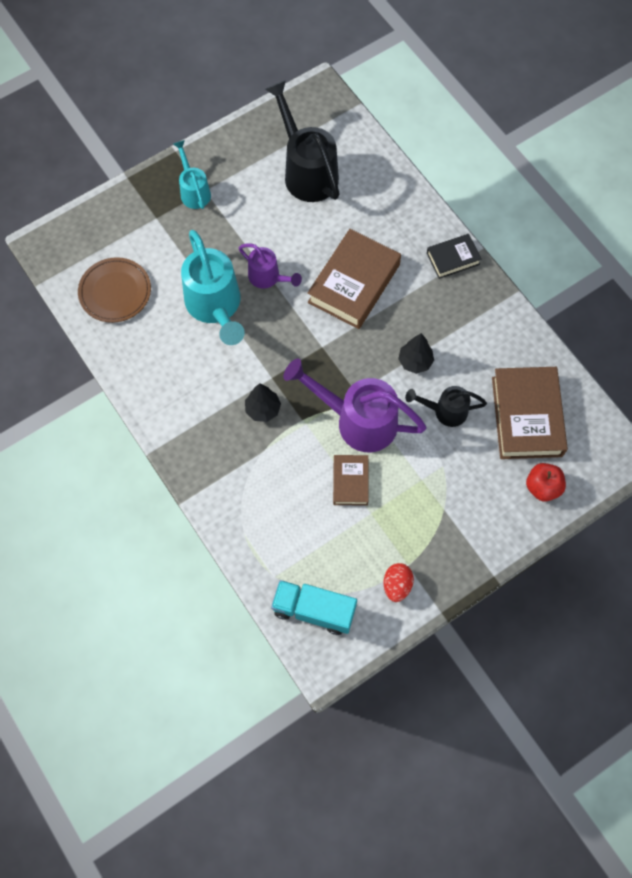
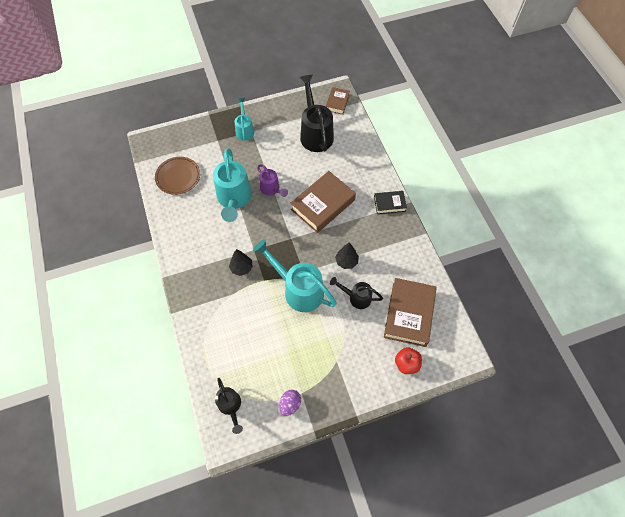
camera: 15 degrees right, 5 degrees down
turquoise truck [271,580,357,635] -> black watering can [215,378,243,434]
purple watering can [283,359,427,452] -> turquoise watering can [253,239,337,312]
brown book [333,455,369,506] -> brown book moved to [325,87,350,115]
red egg [384,563,414,602] -> purple egg [279,390,301,416]

